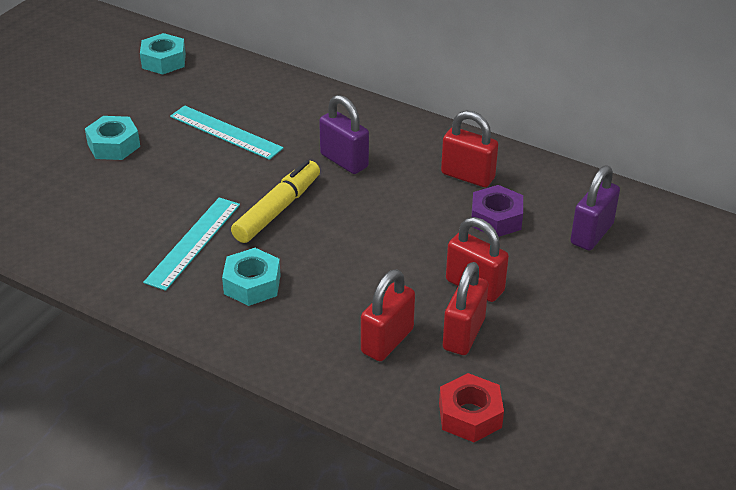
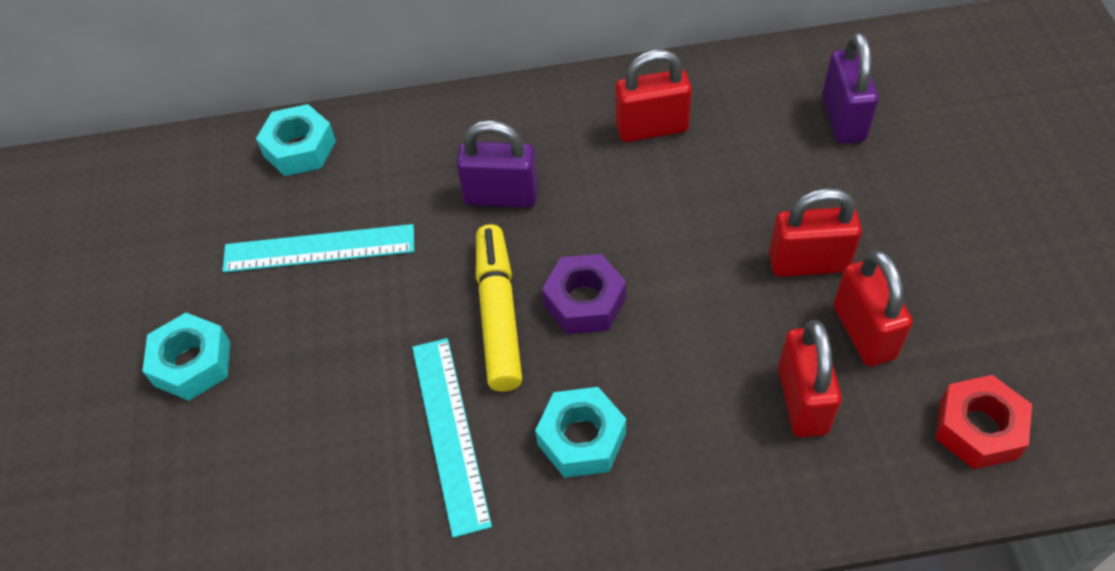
camera: 35 degrees left, 15 degrees up
turquoise nut [140,33,186,74] -> turquoise nut moved to [256,104,336,176]
purple nut [471,185,523,237] -> purple nut moved to [542,254,626,334]

